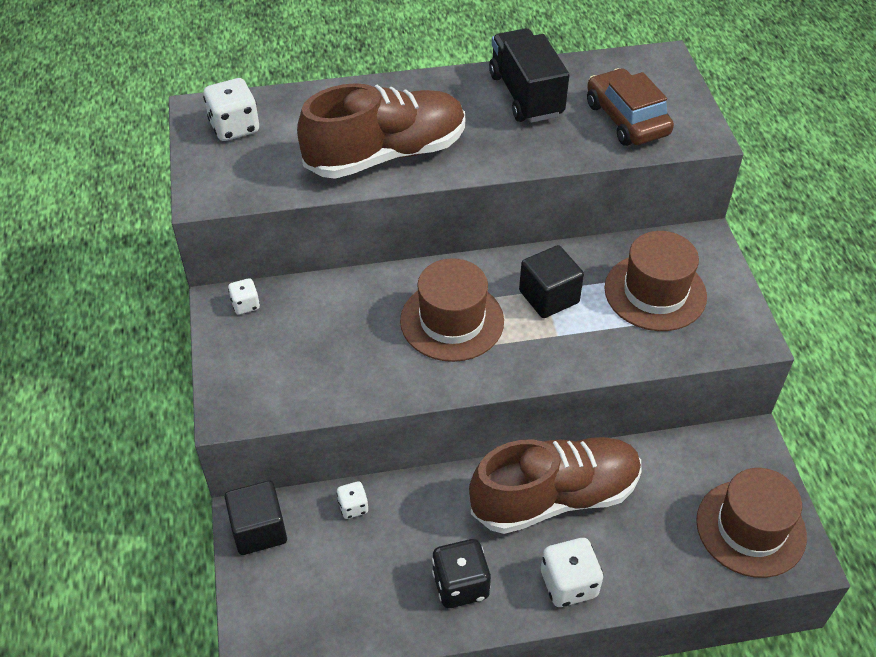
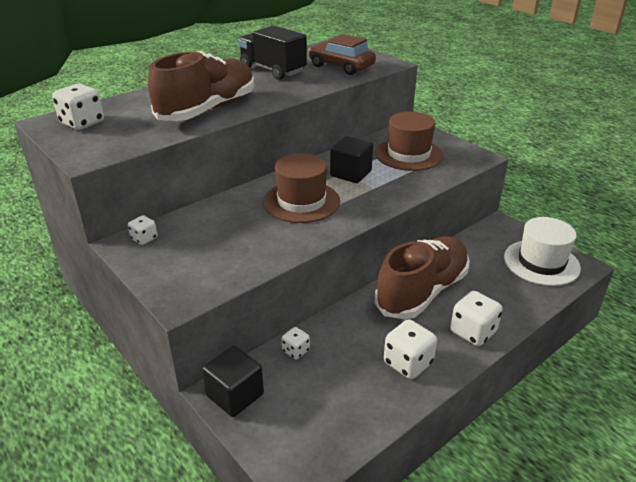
camera: 30 degrees left, 15 degrees down
black dice [432,539,491,608] -> white dice [384,319,437,379]
brown hat [696,468,807,578] -> white hat [504,217,581,286]

